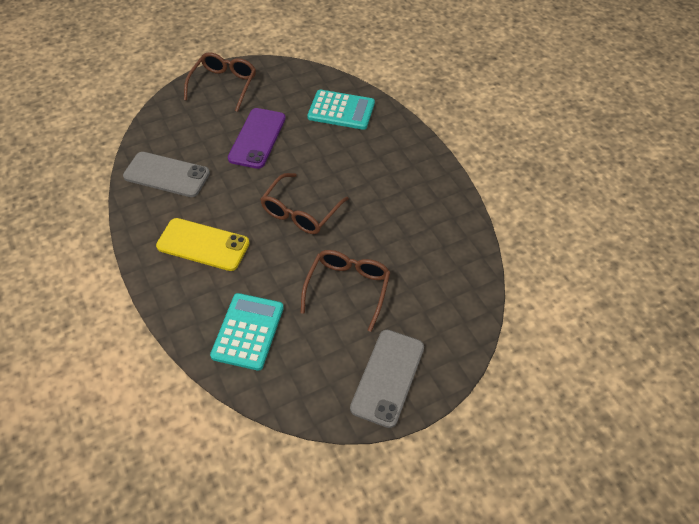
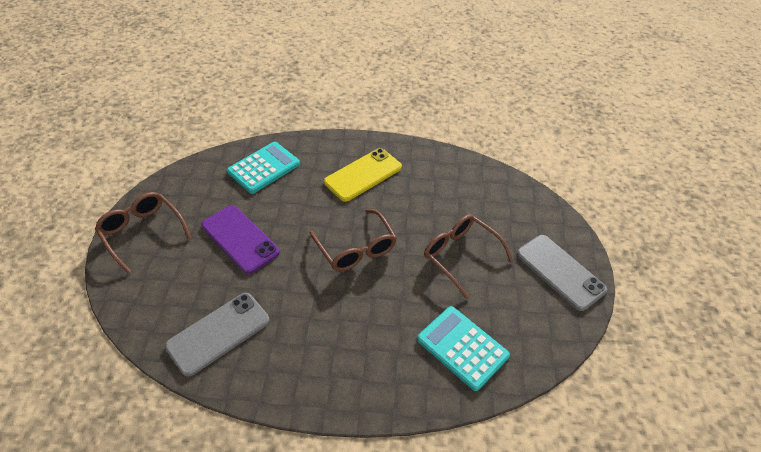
camera: 60 degrees left, 5 degrees down
yellow phone [156,218,249,271] -> yellow phone moved to [324,148,402,202]

